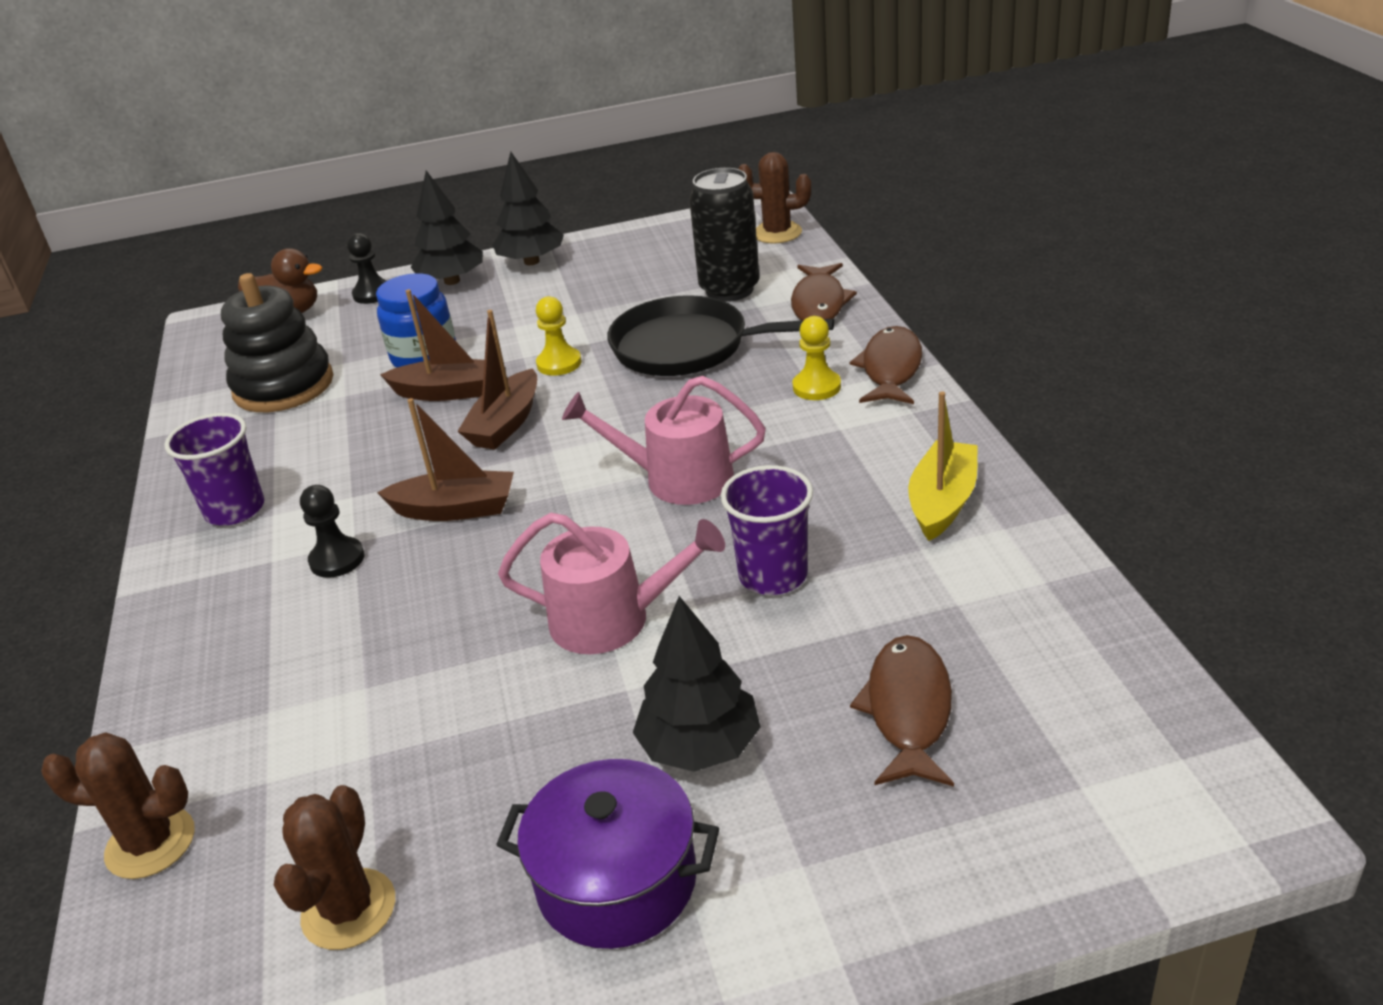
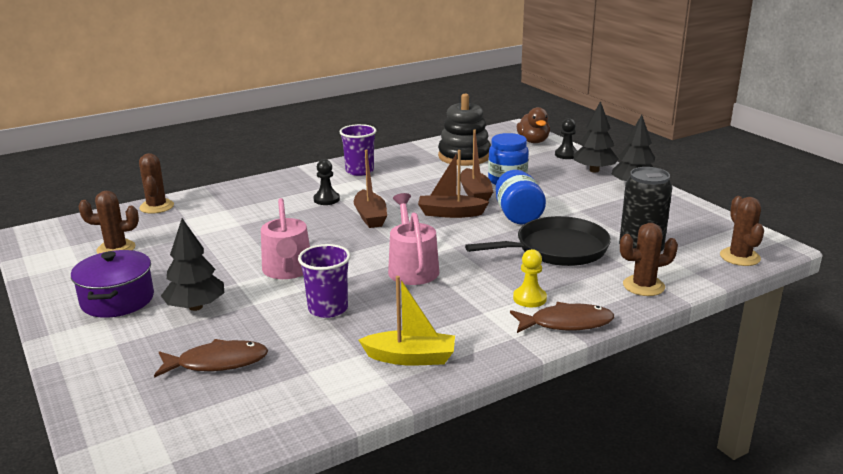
camera: 70 degrees right, 10 degrees down
yellow pawn [536,296,581,376] -> blue jar [496,170,546,224]
black pan [607,295,834,376] -> black pan turned 75 degrees clockwise [465,216,611,266]
brown fish [791,263,857,321] -> brown cactus [620,223,678,296]

